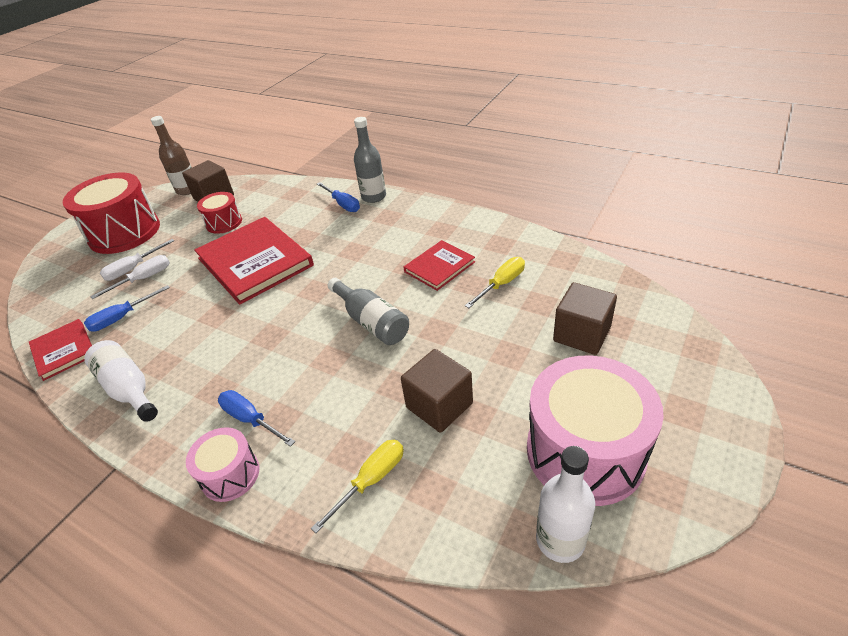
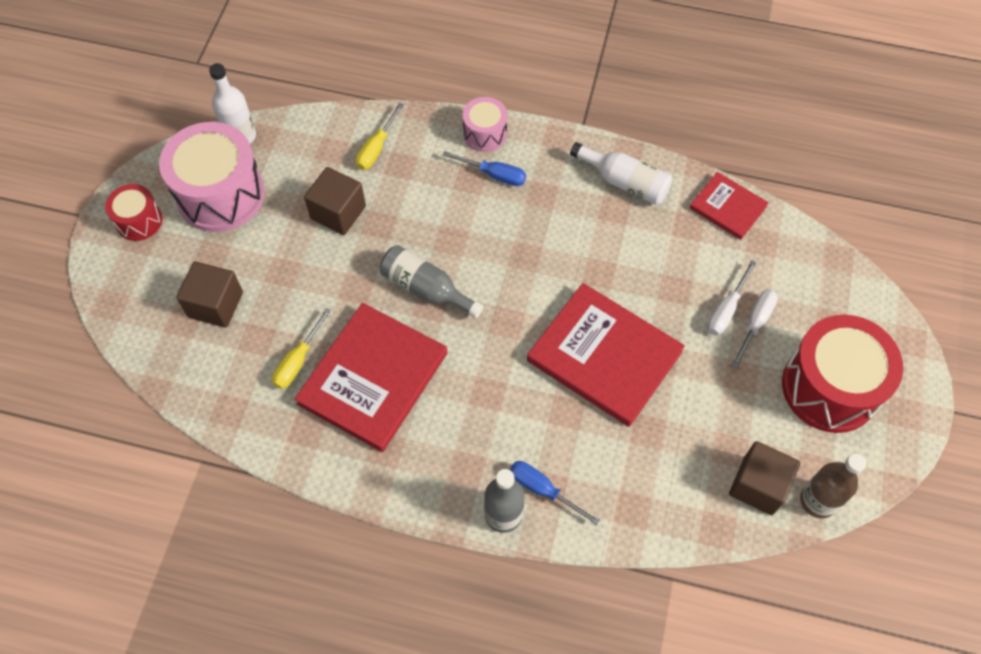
camera: 160 degrees right, 20 degrees up
blue screwdriver [84,285,170,332] -> none
red drum [197,192,242,234] -> red drum moved to [105,184,162,241]
red book [404,240,475,291] -> red book [294,303,447,452], size x1.86

